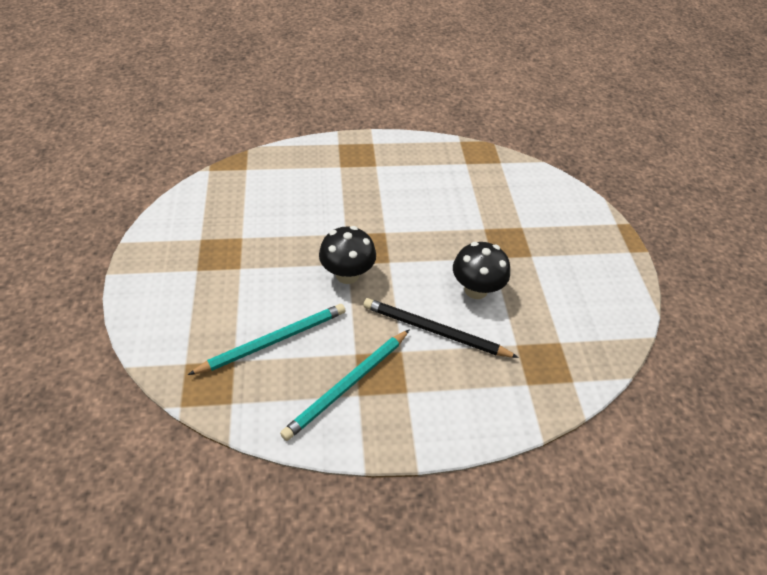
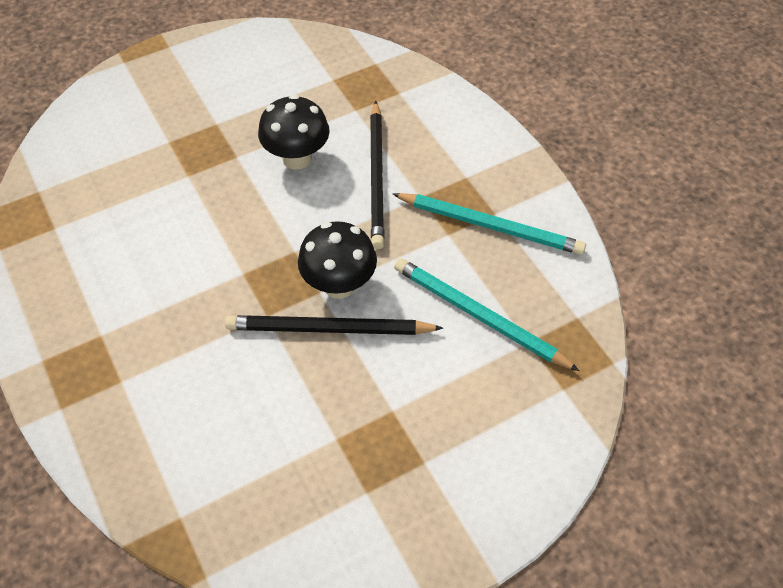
camera: 110 degrees left, 5 degrees up
none -> black pencil [225,315,443,335]

